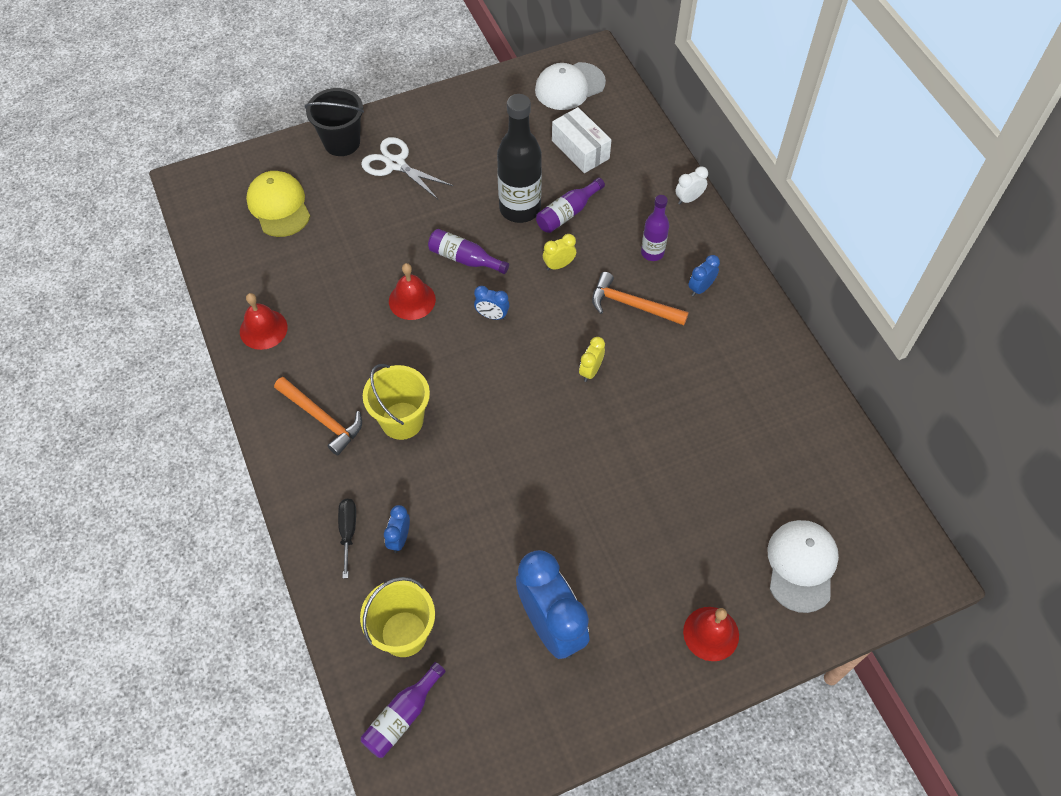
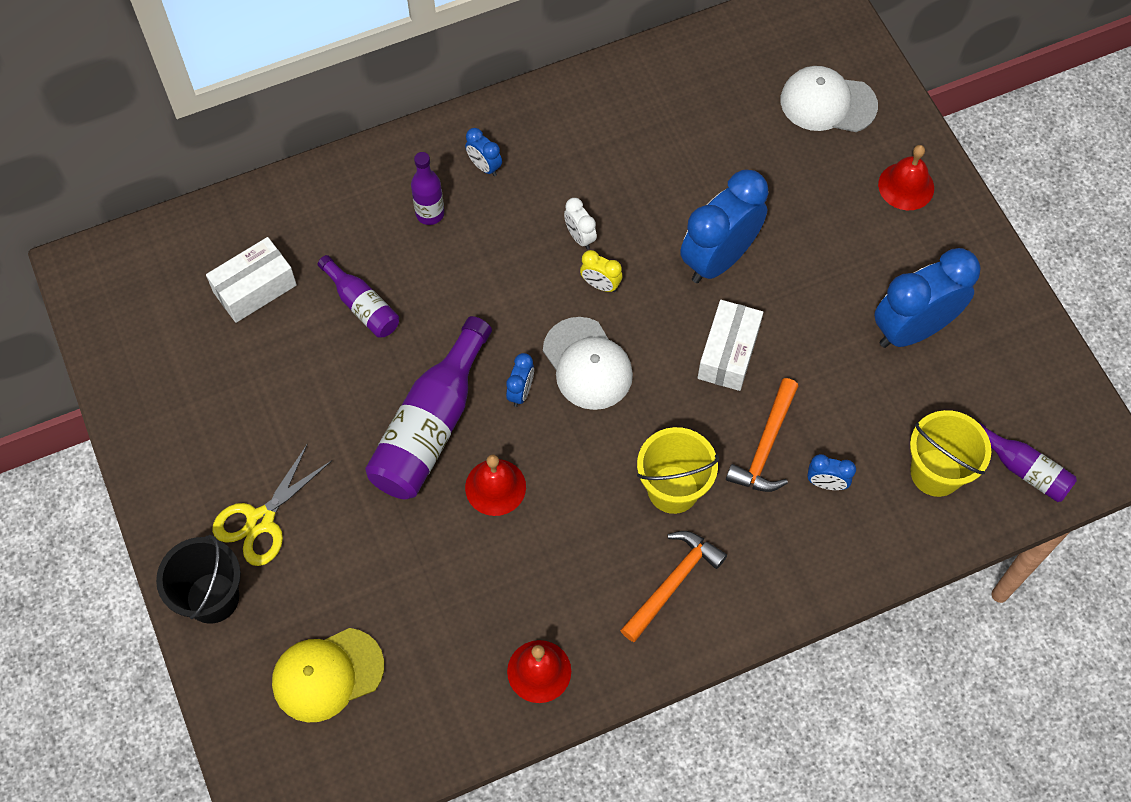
camera: 90 degrees left, 5 degrees up
black screwdriver [338,499,356,578] -> none
white scissors [361,137,453,199] -> yellow scissors [212,443,332,566]
purple bottle [428,229,509,274] -> purple bottle [365,316,492,499], size x1.82
black bottle [497,94,542,223] -> none
white cap [535,62,606,110] -> white cap moved to [543,317,633,410]
yellow clock [543,234,576,271] -> none
orange hammer [592,272,689,326] -> orange hammer moved to [726,378,798,492]
white clock [675,166,708,204] -> white clock moved to [564,198,597,249]
none -> blue clock [680,169,768,283]
none -> white box [697,300,763,391]

